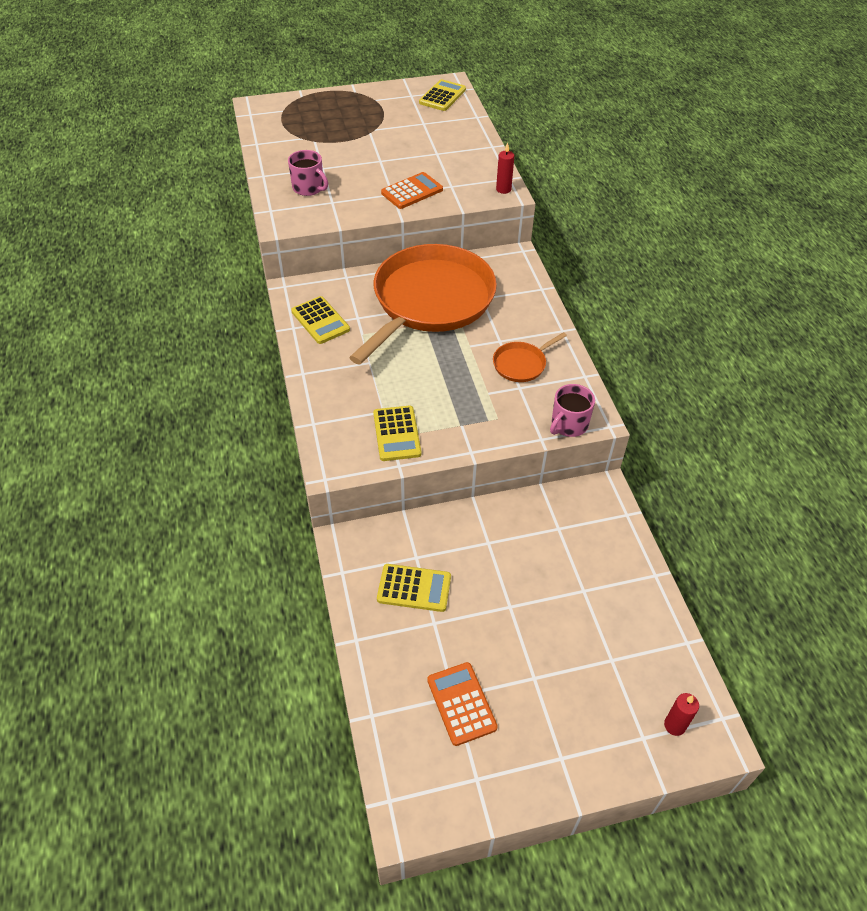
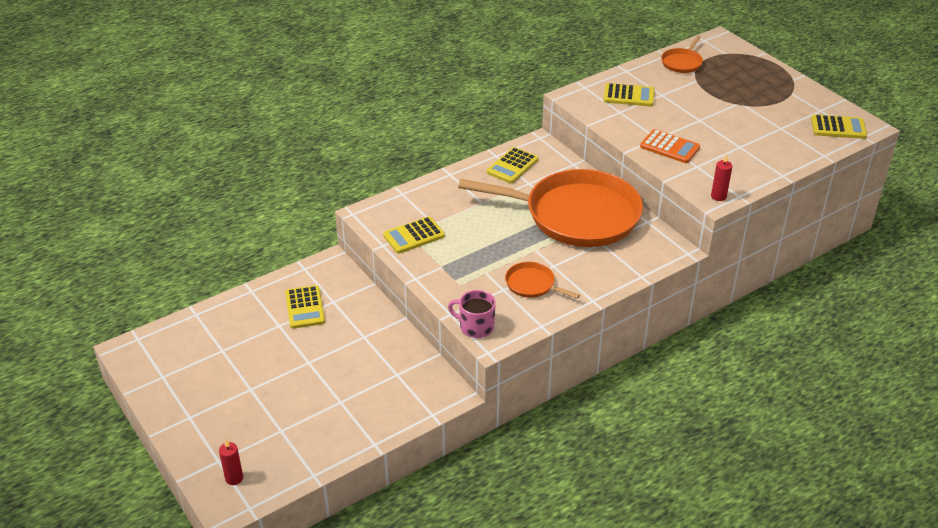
camera: 70 degrees right, 10 degrees down
pink mug [288,150,328,196] -> yellow calculator [603,83,654,106]
orange calculator [427,662,498,746] -> none
none -> orange pan [661,35,703,73]

